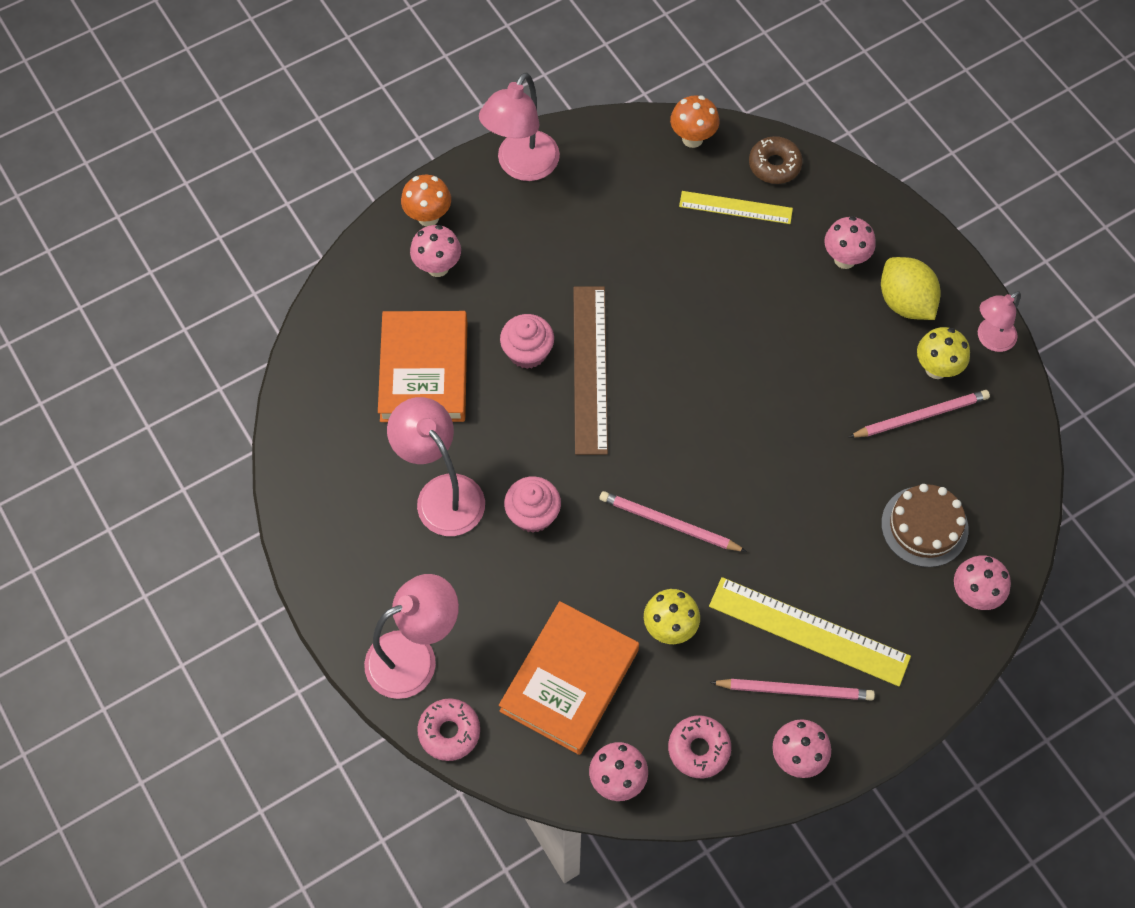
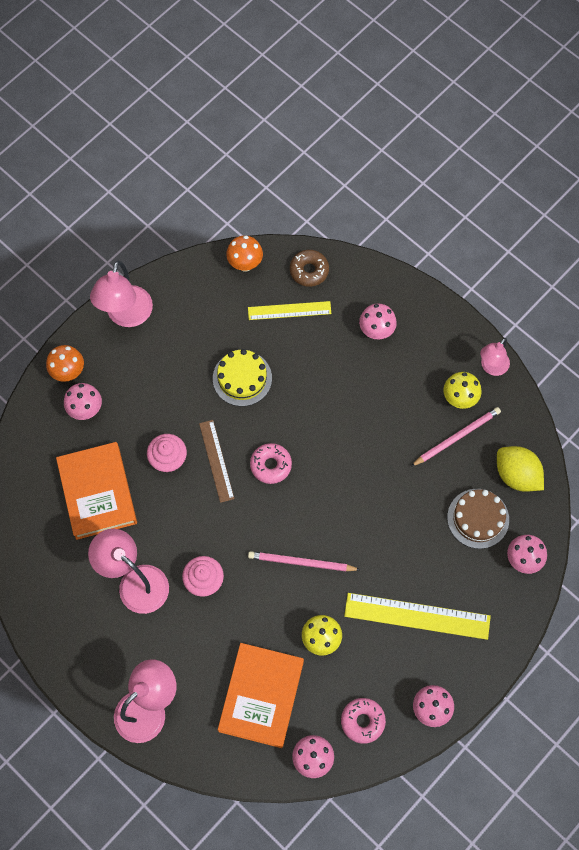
camera: 15 degrees left, 5 degrees up
pink donut [417,698,480,761] -> pink donut moved to [250,443,292,484]
brown ruler [573,286,608,455] -> brown ruler [199,420,234,503], size x0.62
pink pencil [710,679,875,701] -> none
yellow lemon [881,257,941,320] -> yellow lemon moved to [497,446,544,492]
none -> yellow cake [213,349,272,406]

